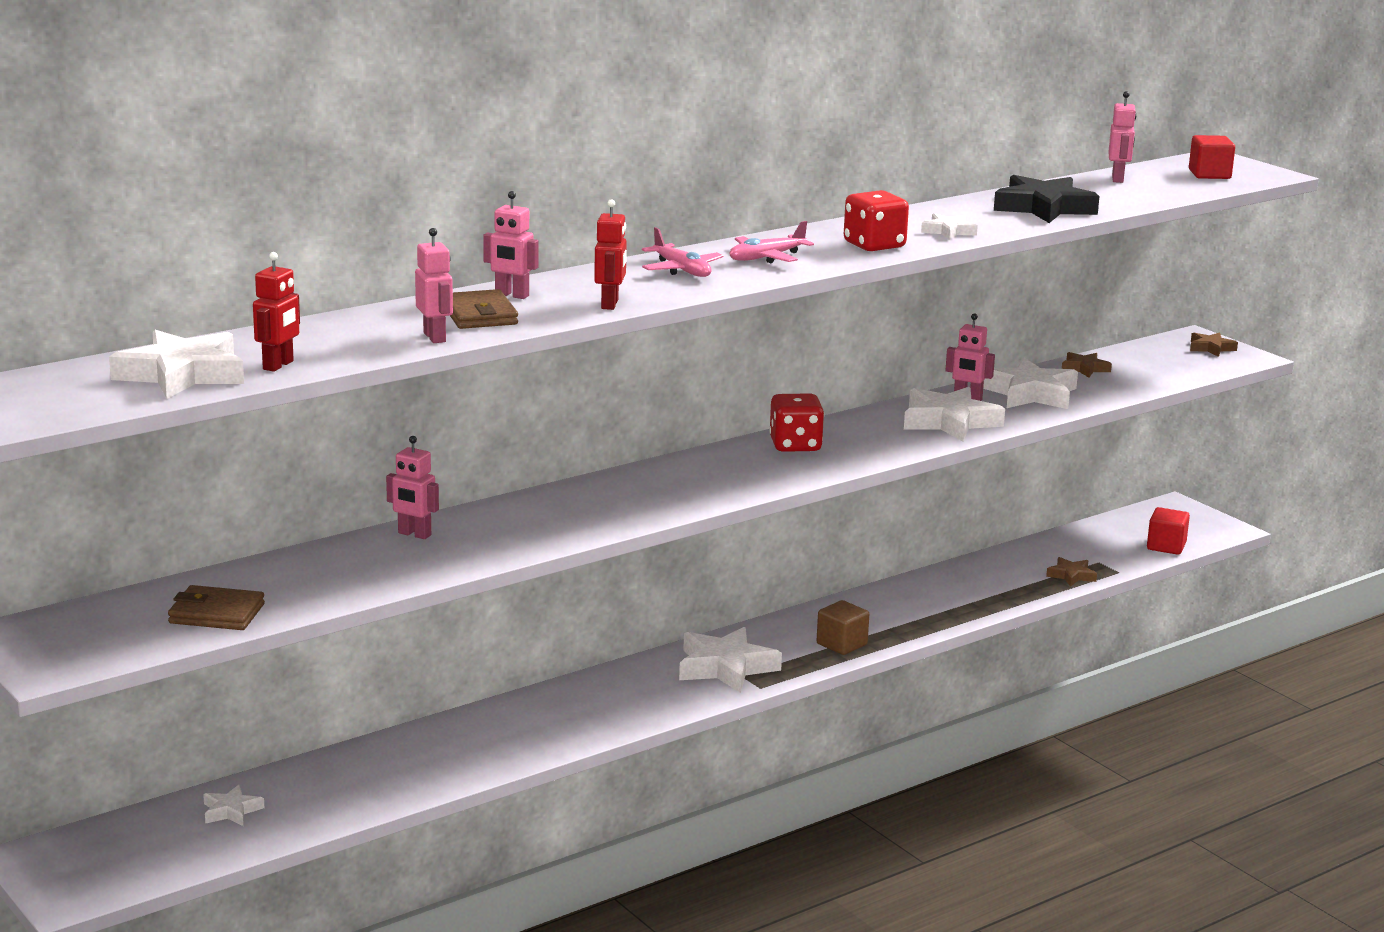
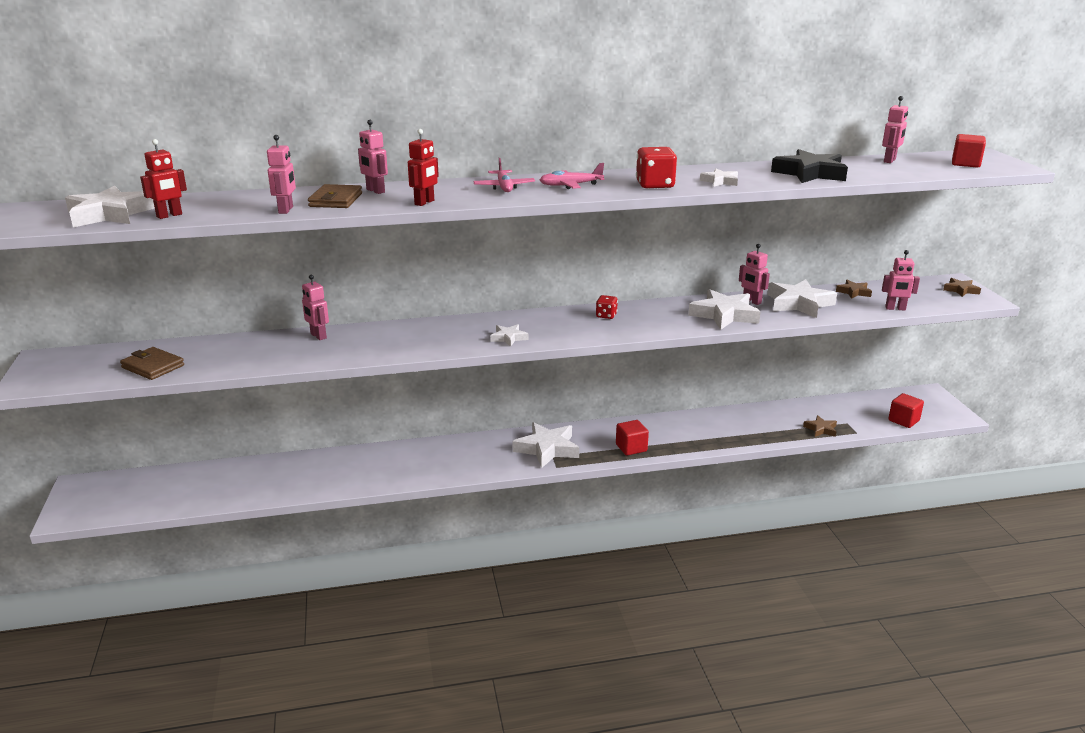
camera: 25 degrees right, 5 degrees up
white star [203,785,264,826] -> white star moved to [490,324,528,347]
red dice [769,393,824,452] -> red dice [596,295,618,319], size x0.59
brown cube [816,600,869,655] -> red cube [616,420,649,456]
none -> pink robot [882,250,920,311]

